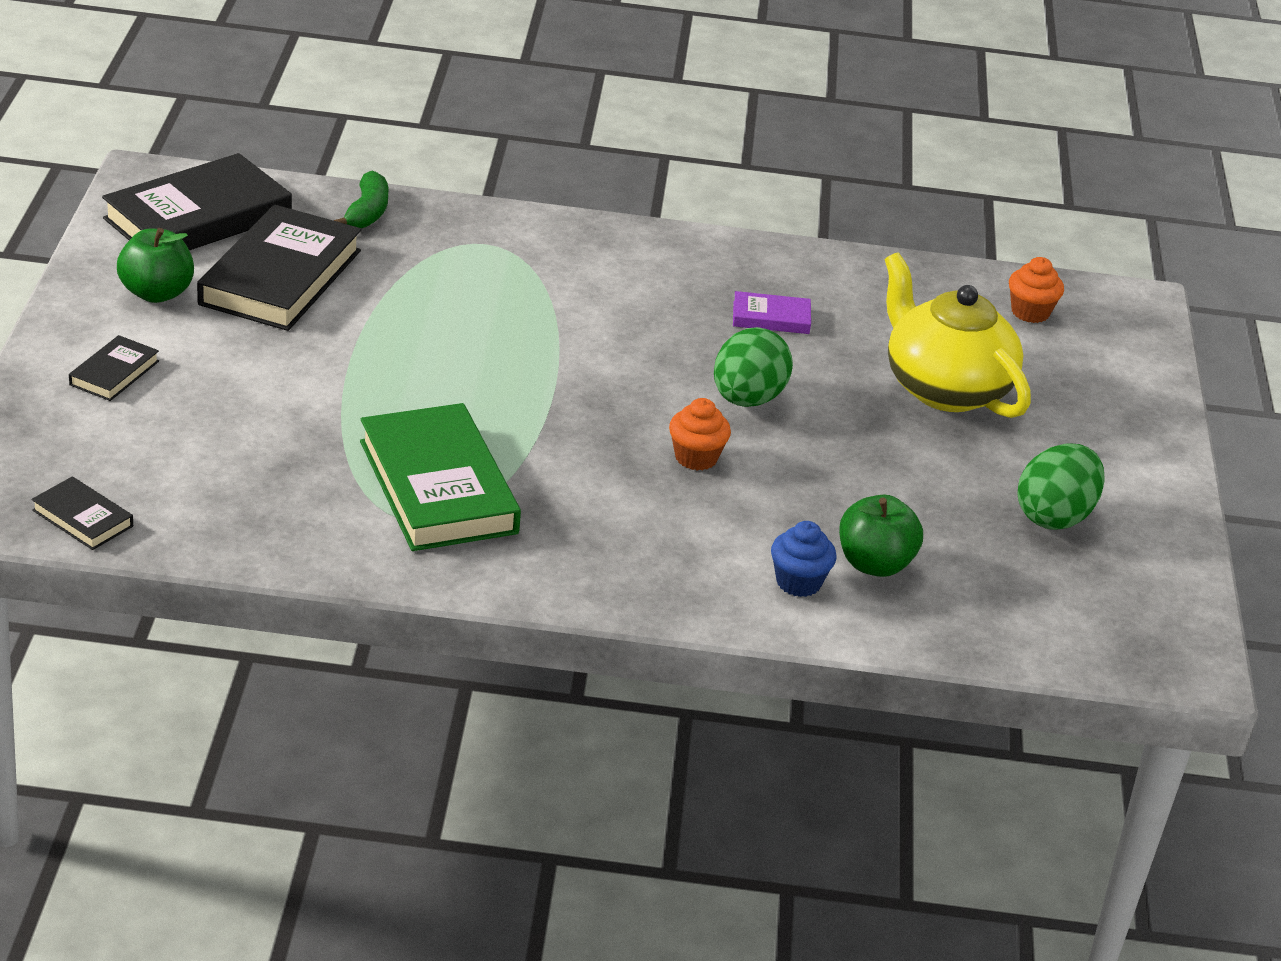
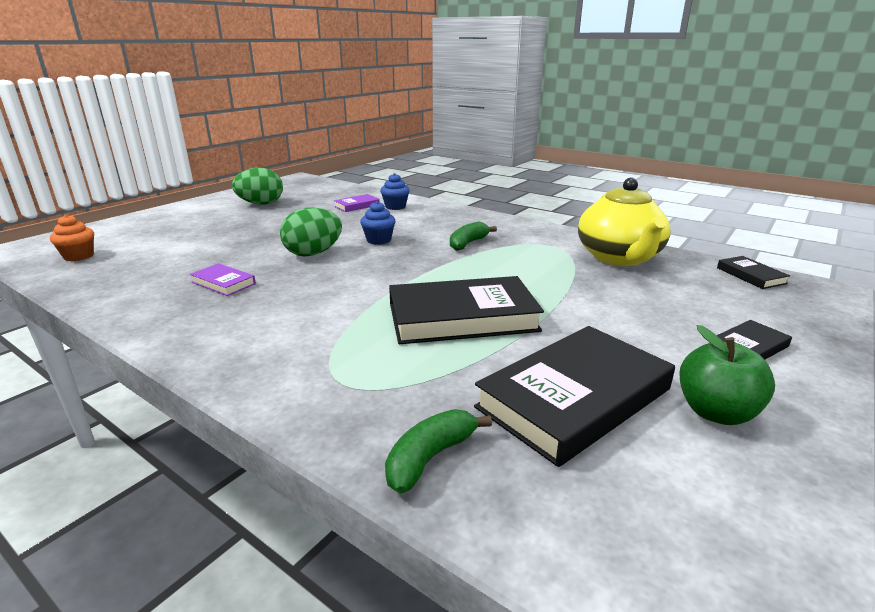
camera: 145 degrees left, 10 degrees down
black book [102,153,292,250] -> black book moved to [389,276,544,344]
green book [360,403,521,551] -> none
orange cupcake [669,398,731,471] -> blue cupcake [360,201,396,245]
green apple [839,495,923,577] -> purple book [334,194,380,212]
yellow teapot [885,252,1031,418] -> yellow teapot moved to [578,178,671,266]
none -> green banana [450,222,497,251]

